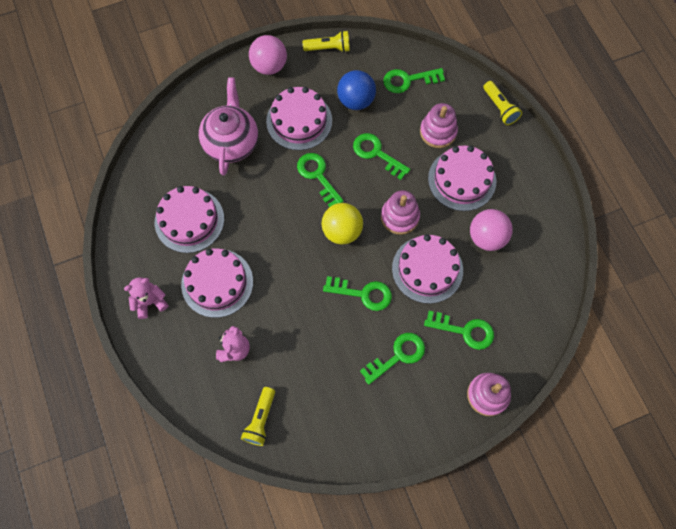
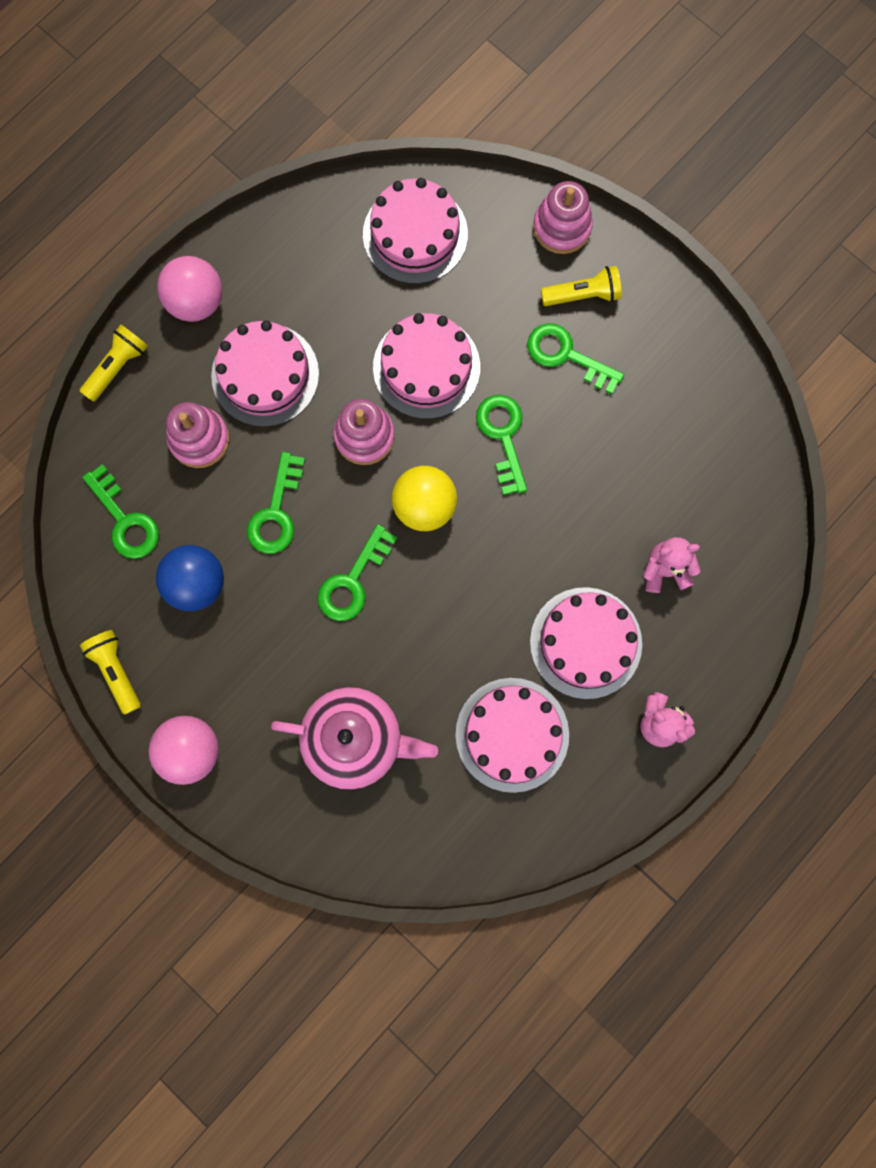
camera: 115 degrees left, 10 degrees up
pink teapot [199,77,258,176] -> pink teapot turned 150 degrees counterclockwise [271,687,438,790]
yellow flashlight [241,387,275,446] -> yellow flashlight moved to [541,266,622,306]
pink cake [266,87,332,150] -> pink cake moved to [363,178,468,284]
green key [424,311,494,350] -> none
pink ball [470,209,513,251] -> pink ball moved to [157,256,222,322]

